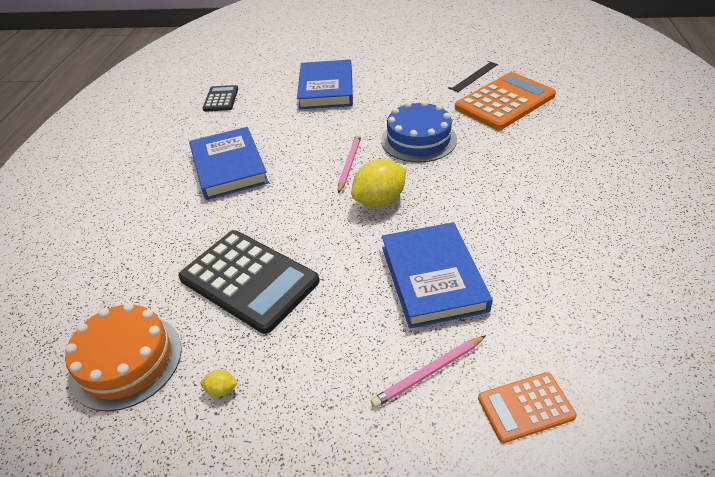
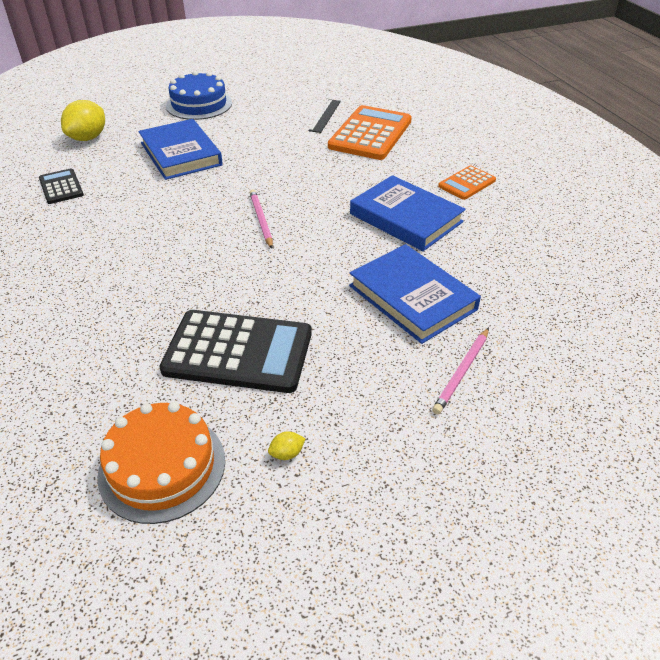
camera: 30 degrees left, 0 degrees up
blue book [189,127,269,200] -> blue book moved to [350,175,466,251]
yellow lemon [351,159,406,207] -> yellow lemon moved to [61,100,105,141]
blue cake [381,101,457,163] -> blue cake moved to [166,71,232,120]
orange calculator [478,372,577,443] -> orange calculator moved to [438,165,496,200]

